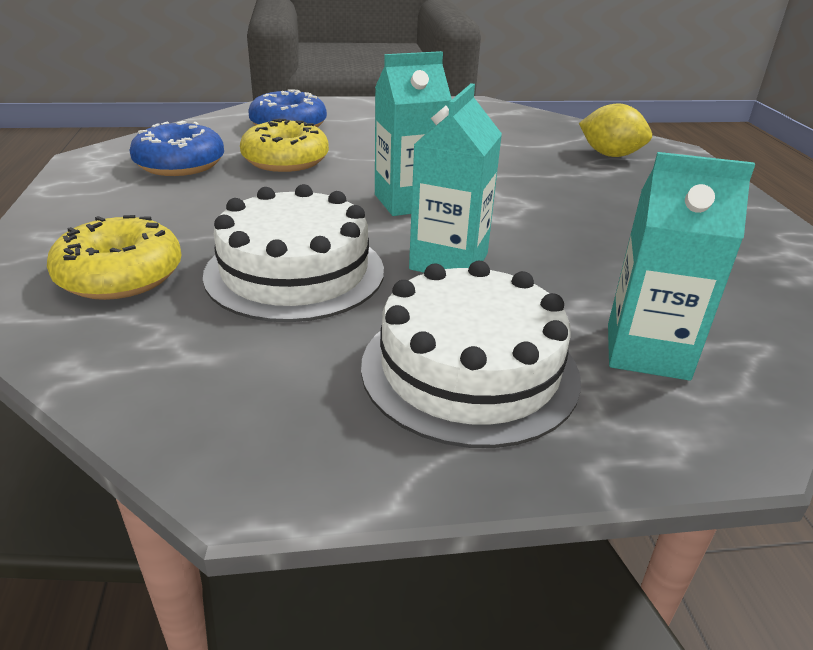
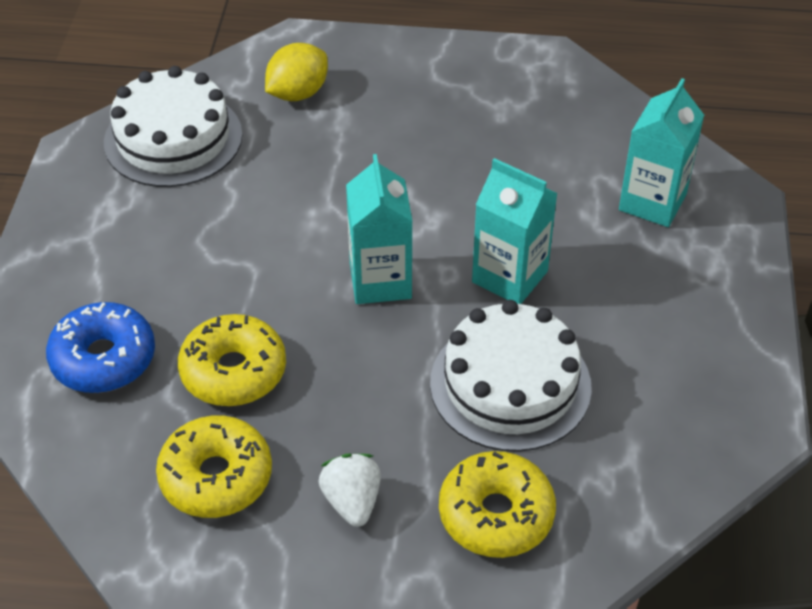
camera: 75 degrees left, 15 degrees up
blue donut [129,121,224,176] -> yellow donut [156,415,272,518]
white cake [361,261,581,448] -> white cake moved to [104,66,242,187]
none -> white strawberry [318,454,381,527]

